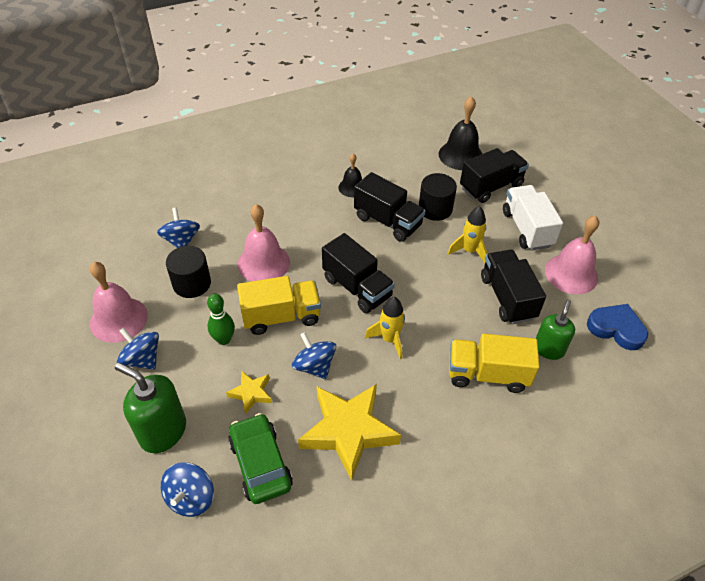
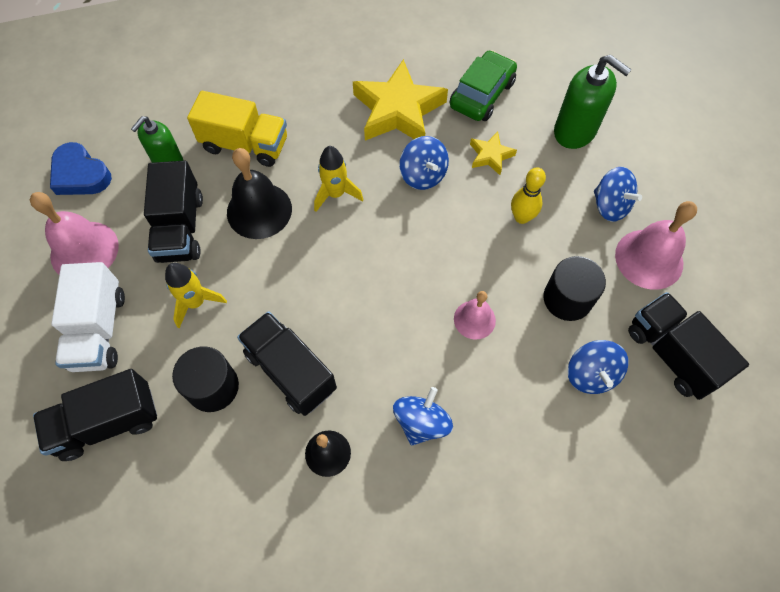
camera: 170 degrees left, 15 degrees up
blue spinning top [161,462,214,517] -> blue spinning top moved to [393,387,453,445]
green bowling pin [207,294,235,345] -> yellow bowling pin [511,167,546,224]
green car [228,413,293,504] -> green car turned 135 degrees counterclockwise [450,50,517,121]
yellow truck [237,276,321,335] -> none
pink bell [238,204,290,281] -> pink bell [454,291,496,340], size x0.60
black truck [322,233,395,313] -> black truck moved to [628,292,749,400]
black bell [439,96,482,170] -> black bell moved to [227,148,292,239]

